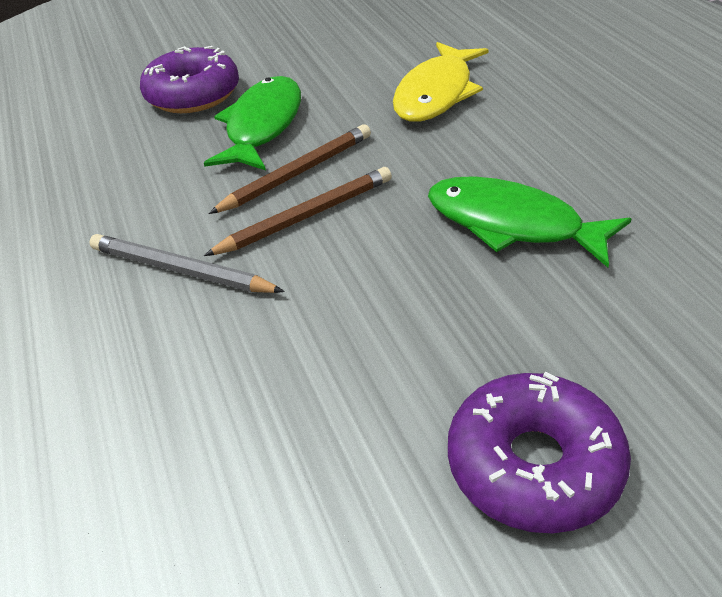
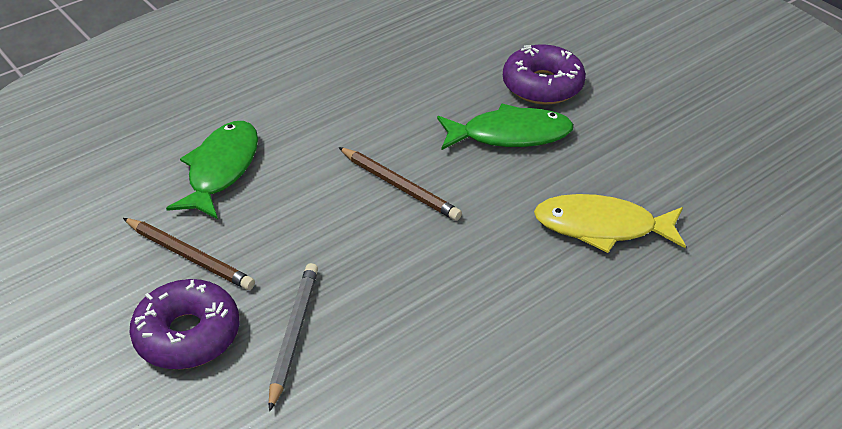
camera: 70 degrees right, 0 degrees up
grey pencil [89,234,285,293] -> grey pencil moved to [269,263,318,411]
brown pencil [208,124,371,214] -> brown pencil moved to [123,218,255,290]
green fish [428,176,631,267] -> green fish moved to [166,121,258,219]

